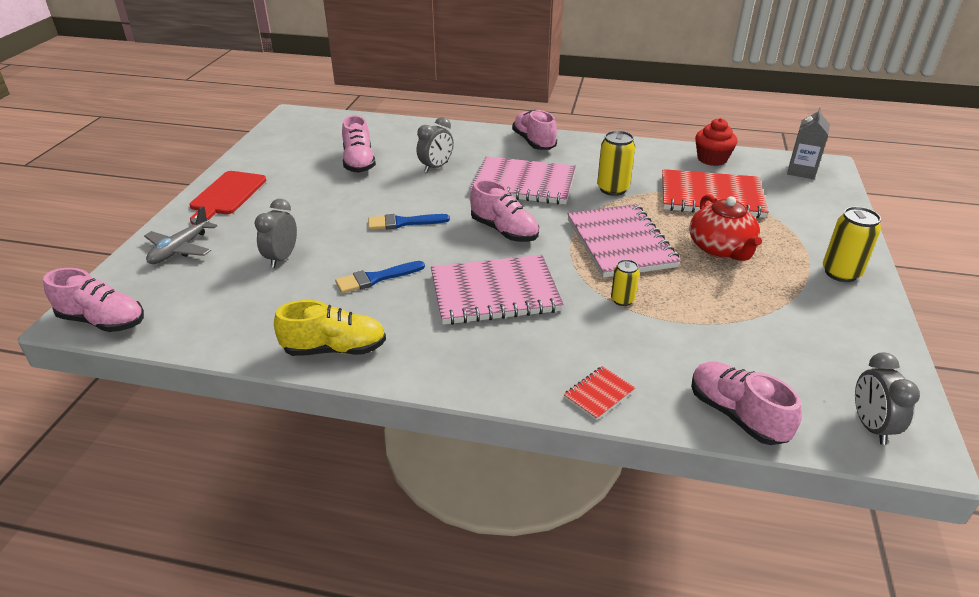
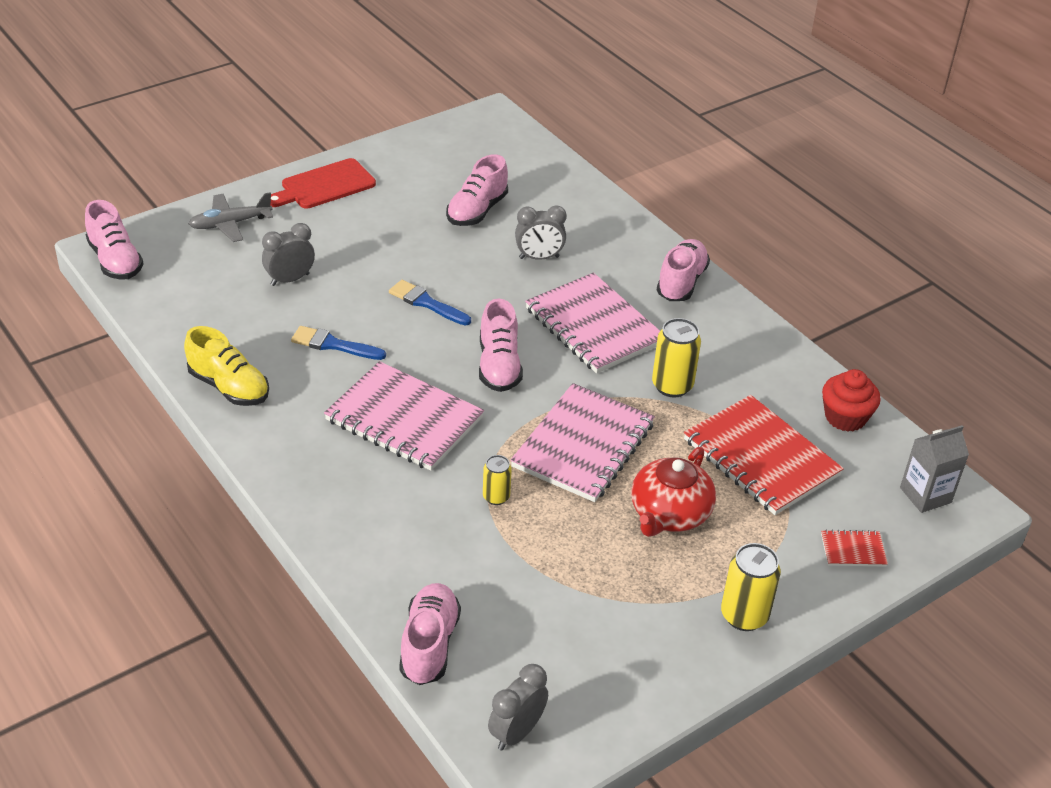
camera: 40 degrees right, 5 degrees up
red notebook [564,366,636,420] -> red notebook moved to [821,529,888,567]

